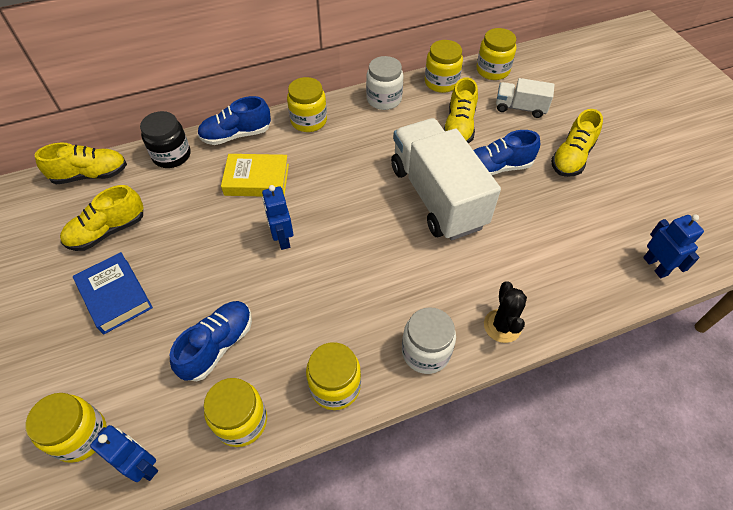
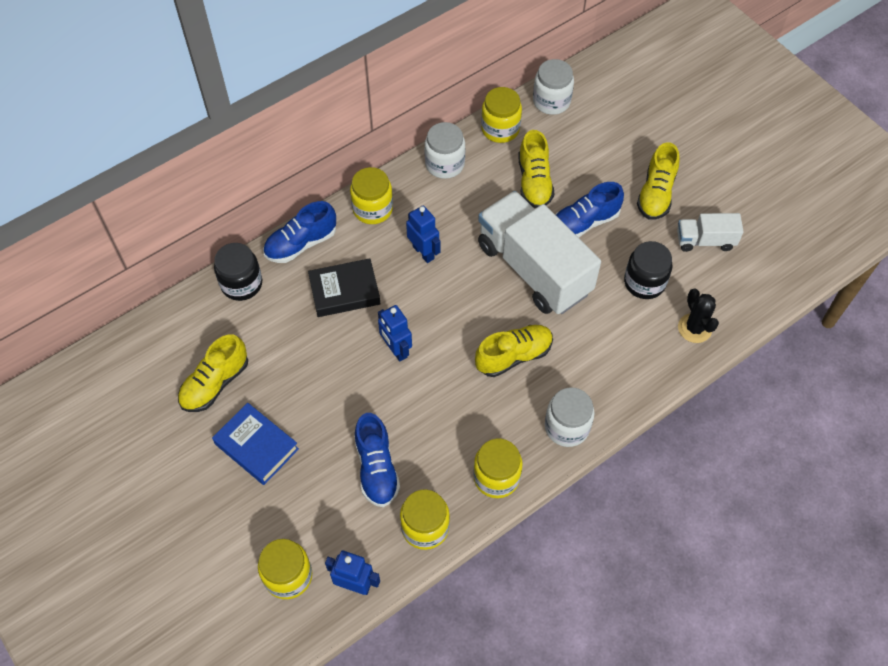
camera: 15 degrees left, 5 degrees up
yellow shoe [35,142,127,185] -> yellow shoe moved to [475,325,553,377]
blue shoe [170,301,252,381] -> blue shoe turned 150 degrees clockwise [354,413,400,507]
yellow book [221,154,289,196] -> black book [308,258,381,317]
yellow jar [476,28,516,80] -> white jar [533,59,574,115]
black cactus [484,281,527,343] -> black cactus moved to [678,289,719,343]
white truck [496,78,554,118] -> white truck moved to [677,213,744,252]
blue robot [643,214,704,278] -> blue robot moved to [406,206,441,263]
none -> black jar [624,241,672,299]

